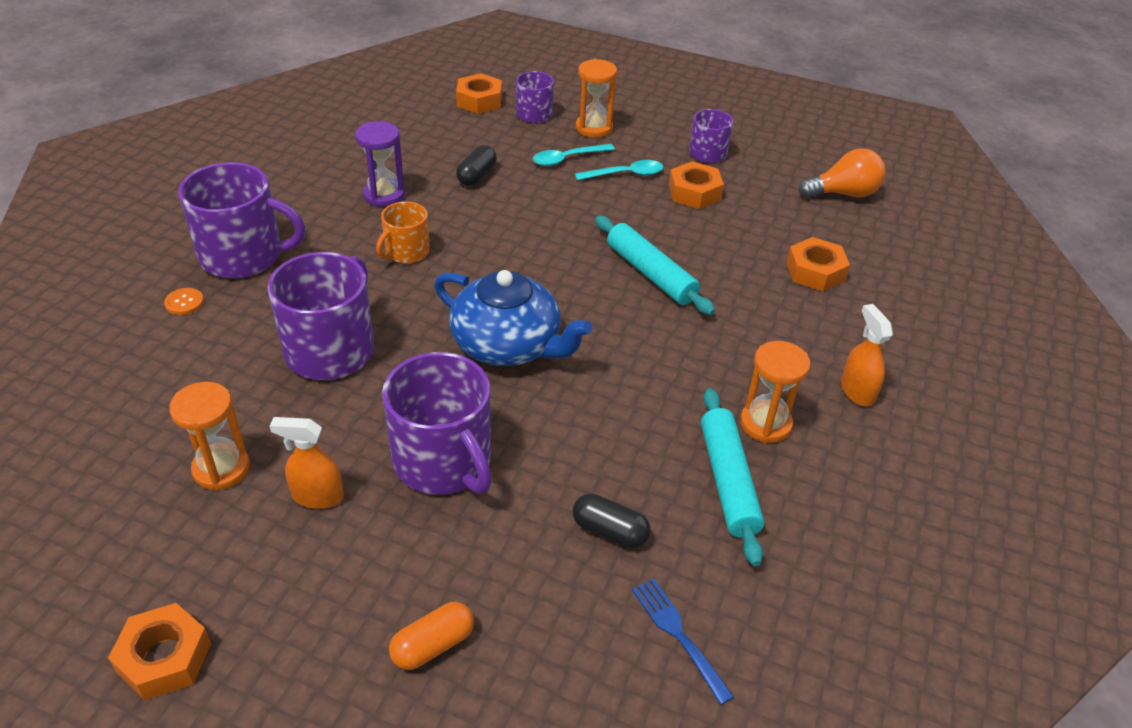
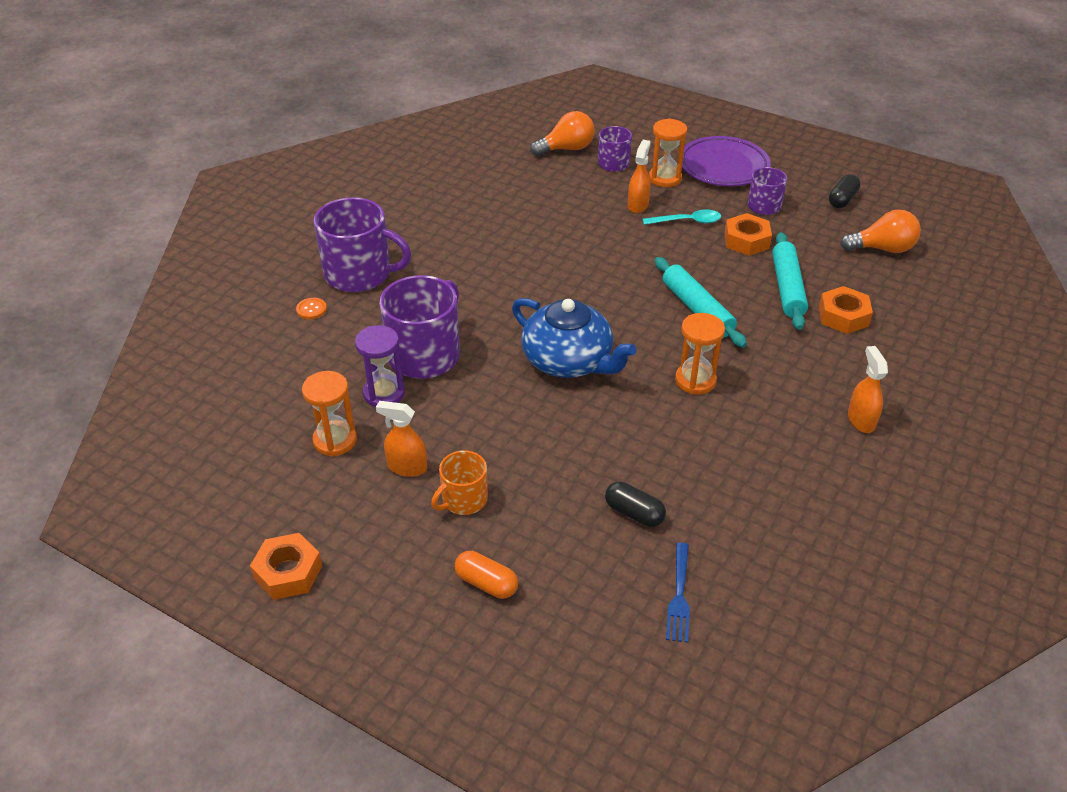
camera: 10 degrees right, 0 degrees up
purple hourglass [355,121,405,207] -> purple hourglass moved to [355,325,405,407]
orange mug [376,201,430,263] -> orange mug moved to [431,450,488,515]
purple mug [382,352,492,495] -> none
orange capsule [389,602,474,670] -> orange capsule turned 60 degrees clockwise [455,551,518,599]
orange nut [456,73,502,114] -> orange light bulb [530,111,595,156]
black capsule [456,145,497,186] -> black capsule moved to [829,174,860,208]
turquoise spoon [533,144,615,166] -> orange spray bottle [628,140,651,213]
blue fork [632,578,734,705] -> blue fork turned 150 degrees counterclockwise [666,542,690,643]
turquoise rolling pin [701,388,764,566] -> turquoise rolling pin moved to [772,232,808,330]
orange hourglass [740,341,811,443] -> orange hourglass moved to [675,313,725,394]
none -> purple plate [682,136,771,186]

